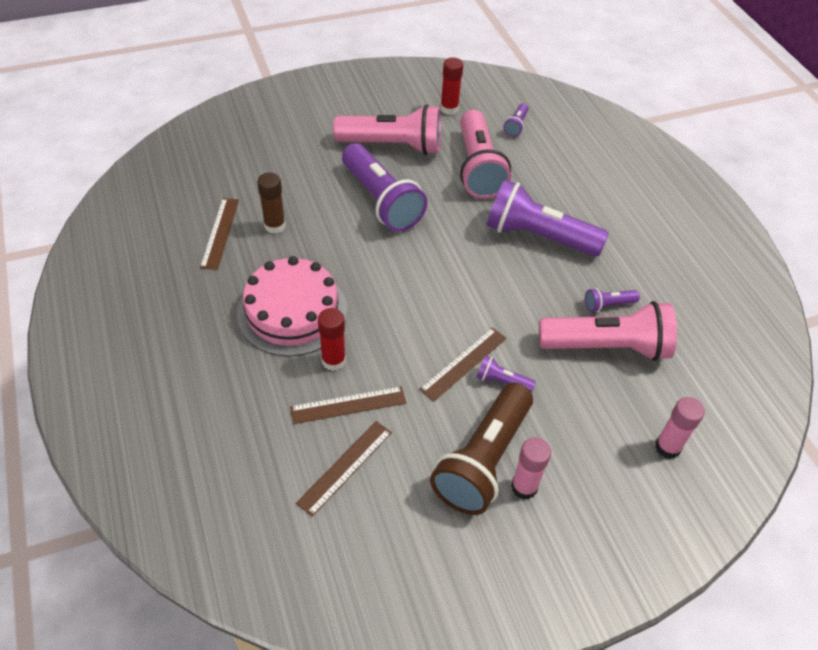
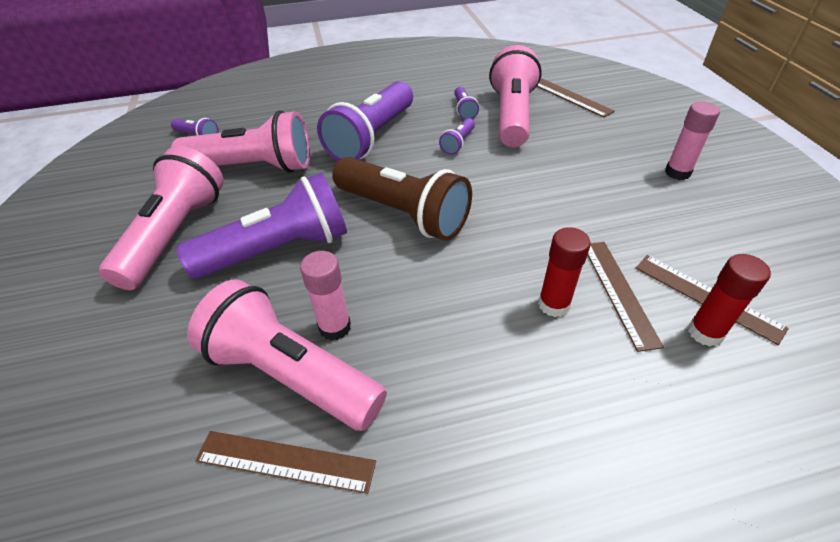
camera: 80 degrees left, 5 degrees down
pink cake [237,256,348,357] -> none
brown glue stick [257,172,286,234] -> pink flashlight [187,280,387,431]
brown ruler [419,327,507,402] -> brown ruler moved to [537,78,615,118]
brown flashlight [430,383,533,515] -> brown flashlight moved to [332,157,472,241]
red glue stick [440,57,463,115] -> red glue stick moved to [688,254,771,346]
purple flashlight [476,355,536,393] -> purple flashlight moved to [439,118,475,155]
pink glue stick [655,397,705,459] -> pink glue stick moved to [300,251,351,341]

